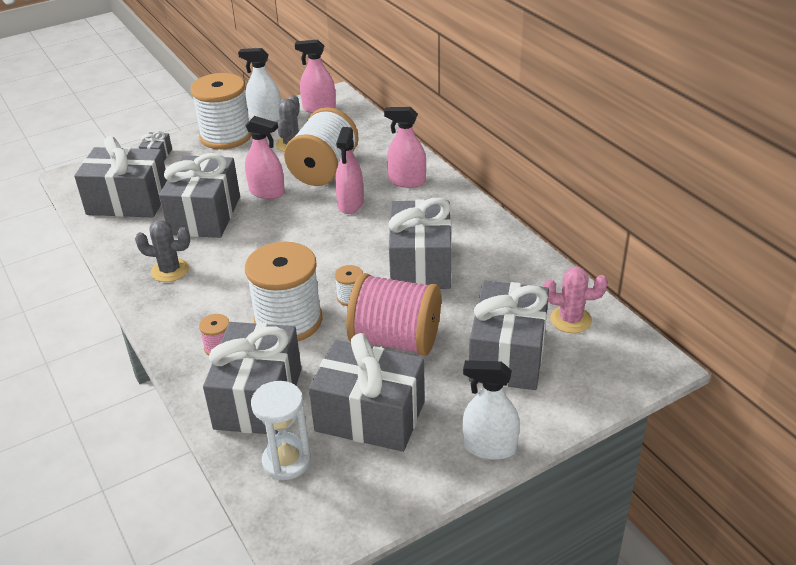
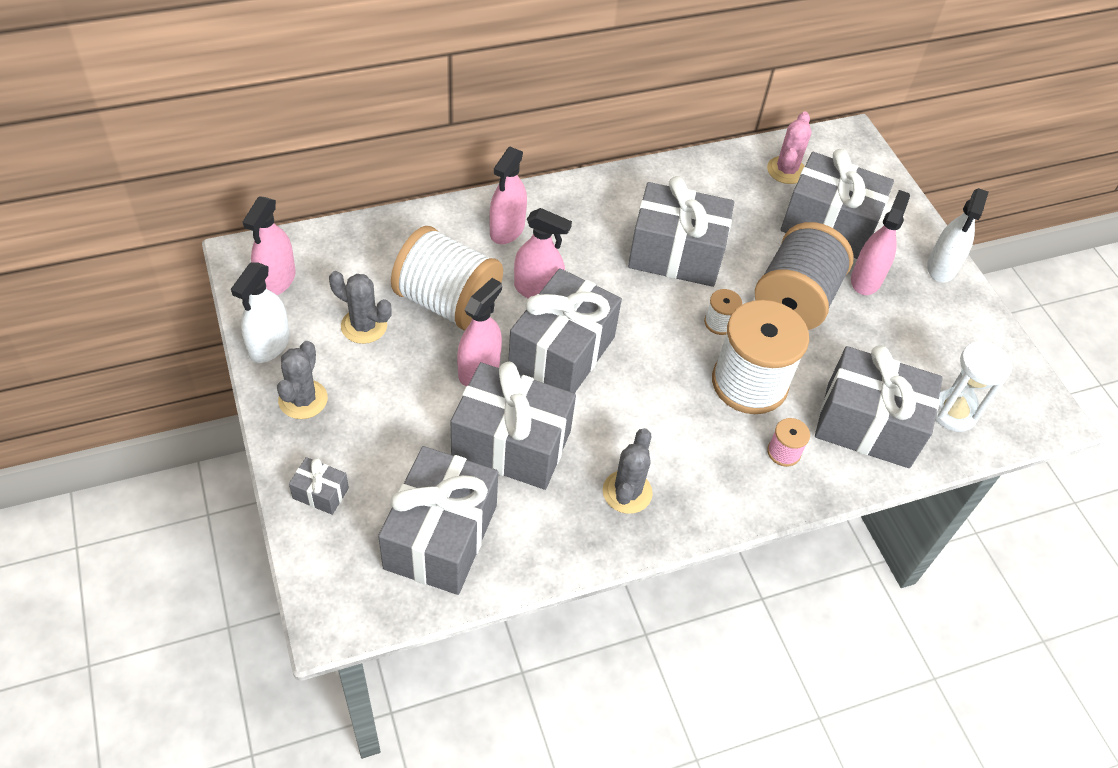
camera: 85 degrees left, 15 degrees up
white spool [190,73,252,149] -> grey cactus [277,341,328,419]
grey gift [309,333,425,452] -> grey gift moved to [508,268,622,393]
pink spool [346,273,441,356] -> grey spool [755,222,854,330]
none -> pink spray bottle [851,190,910,295]

